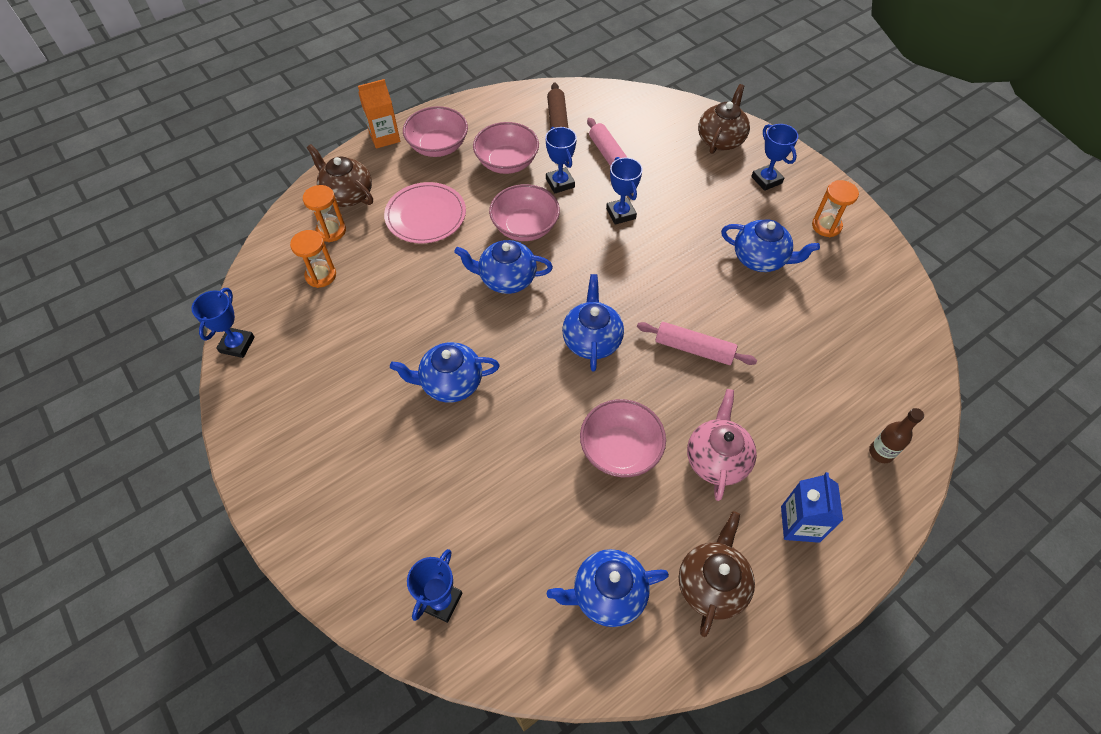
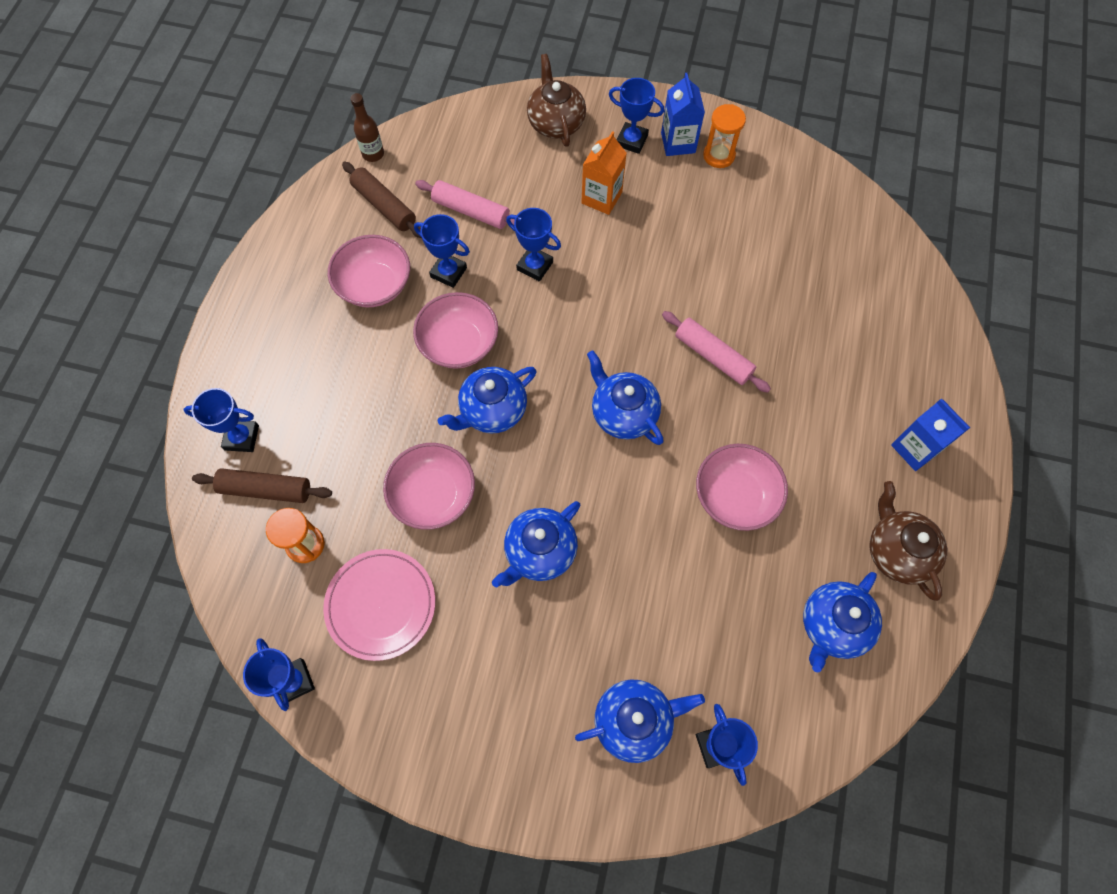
camera: 40 degrees left, 10 degrees up
orange hourglass [303,185,346,242] -> brown rolling pin [192,468,332,503]
brown teapot [307,144,373,207] -> blue trophy [183,388,259,452]
orange carton [358,79,400,149] -> orange carton moved to [581,131,627,215]
pink plate [384,182,466,243] -> pink plate moved to [323,549,435,661]
pink bowl [403,106,468,157] -> pink bowl moved to [383,443,475,530]
pink rolling pin [637,322,757,365] -> pink rolling pin turned 60 degrees clockwise [662,311,771,393]
pink teapot [687,389,757,501] -> none
blue teapot [721,219,820,272] -> blue teapot moved to [575,679,705,763]
brown bottle [869,408,924,463] -> brown bottle moved to [350,93,384,162]
none -> blue carton [661,73,705,156]

